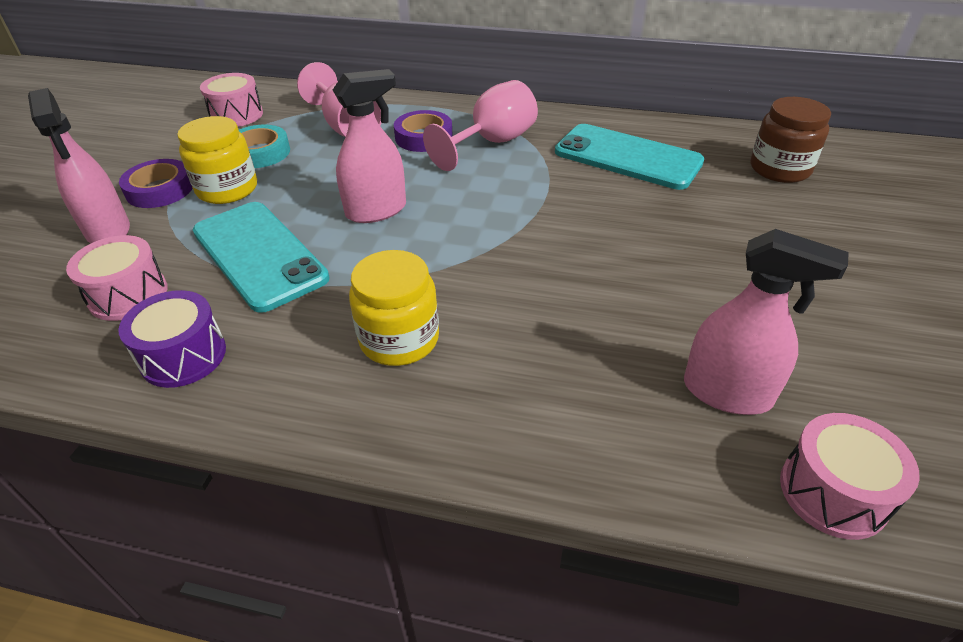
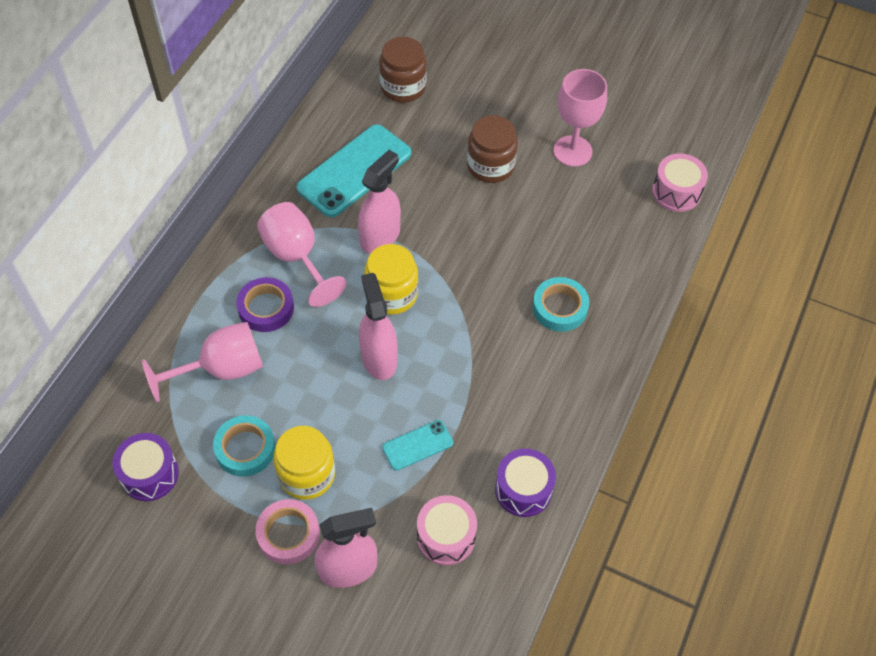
camera: 80 degrees left, 15 degrees up
purple tape [119,159,192,208] -> pink tape [255,499,320,564]
turquoise phone [193,202,329,313] -> turquoise phone [382,420,453,471], size x0.50
pink drum [200,73,263,127] -> purple drum [112,433,179,501]
yellow jar [349,250,439,366] -> yellow jar moved to [364,244,418,315]
pink spray bottle [684,229,849,415] -> pink spray bottle moved to [358,150,401,253]
none -> brown jar [467,115,518,183]
none -> turquoise tape [533,277,589,332]
none -> pink goblet [553,69,607,167]

